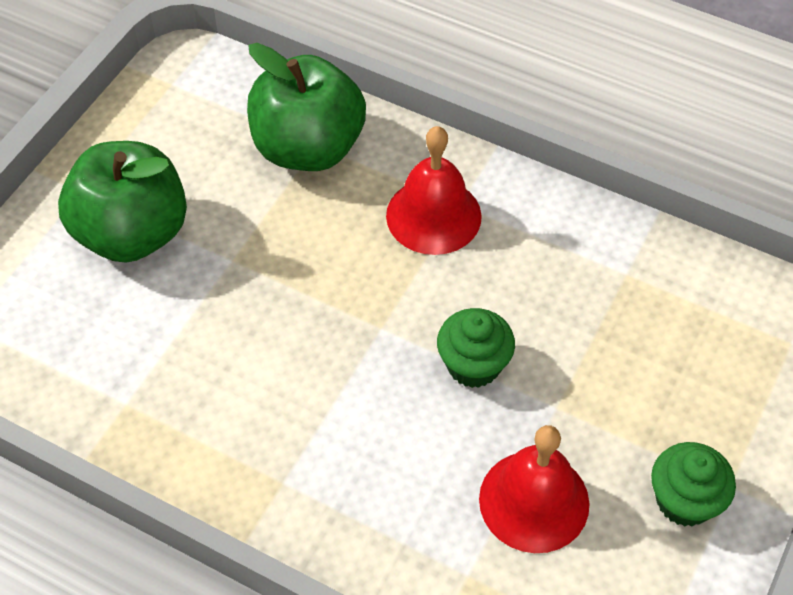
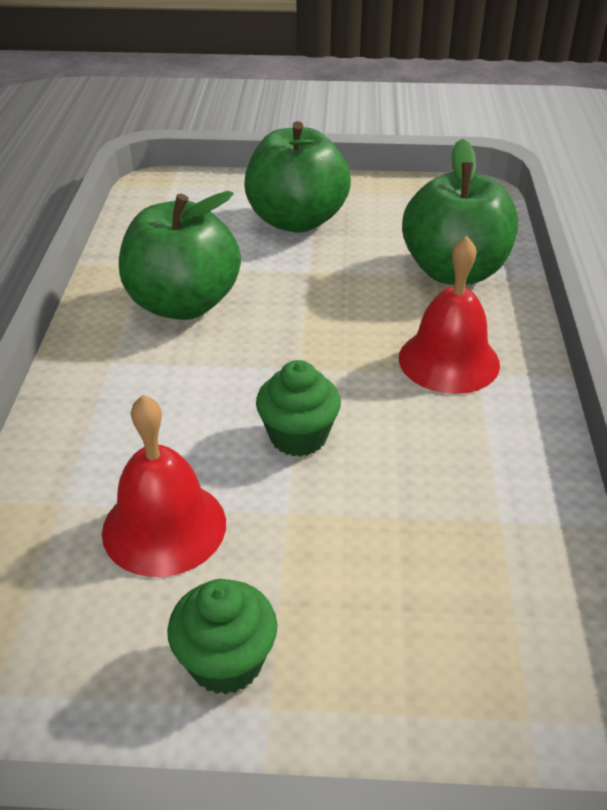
camera: 65 degrees right, 15 degrees down
none -> green apple [119,191,241,320]

